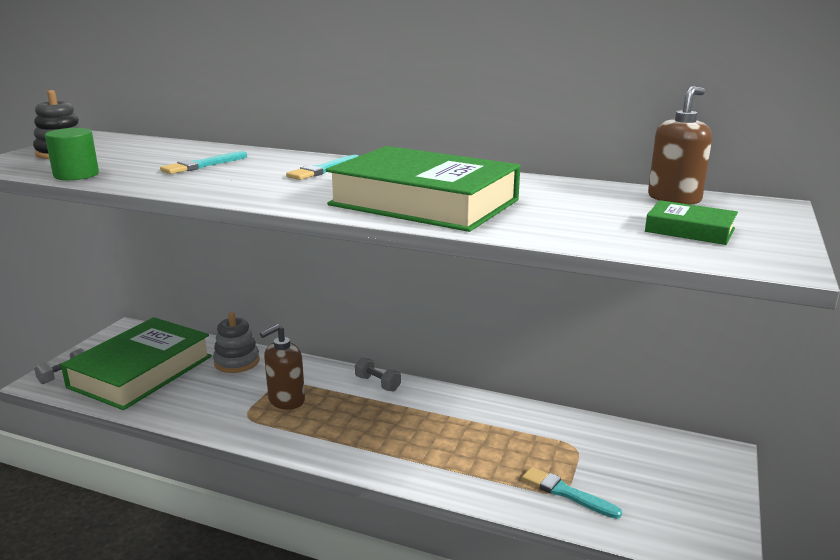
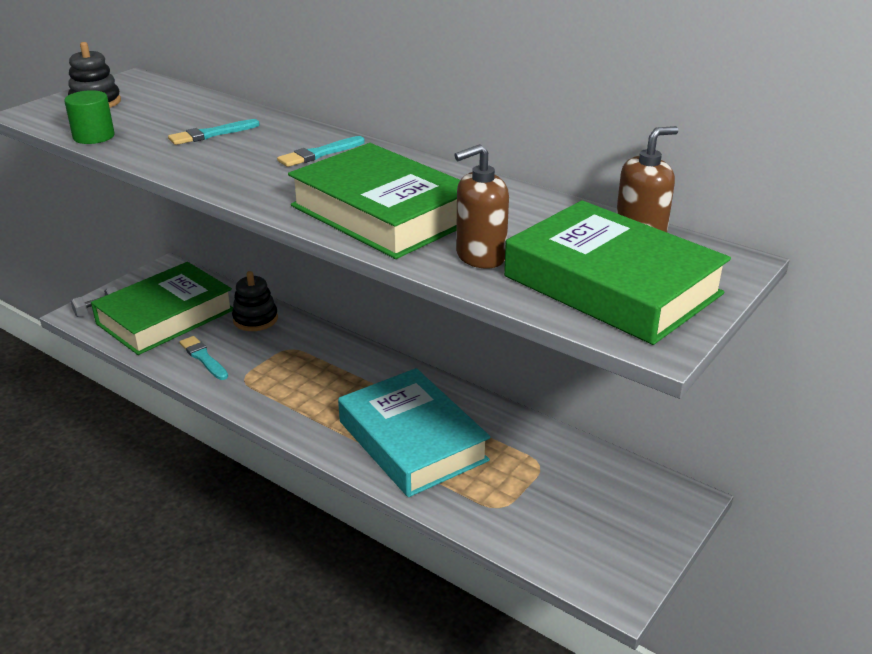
camera: 15 degrees right, 10 degrees up
grey stacking toy [213,312,260,373] -> black stacking toy [232,271,278,331]
brown soap dispenser [260,324,305,410] -> brown soap dispenser moved to [454,144,509,269]
grey dumbbell [355,357,401,392] -> none
turquoise brush [522,467,622,519] -> turquoise brush moved to [180,336,228,380]
green book [645,200,738,245] -> green book [504,200,731,345], size x2.28
none -> turquoise book [338,368,491,497]

